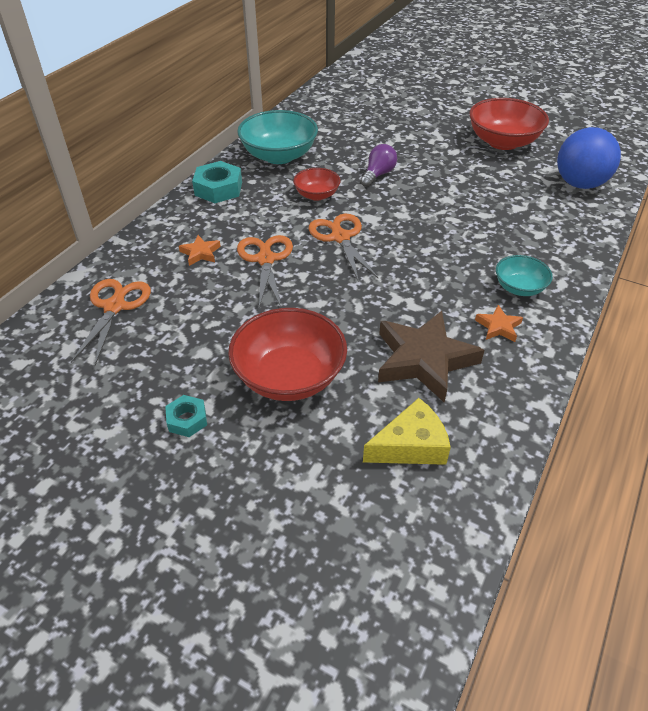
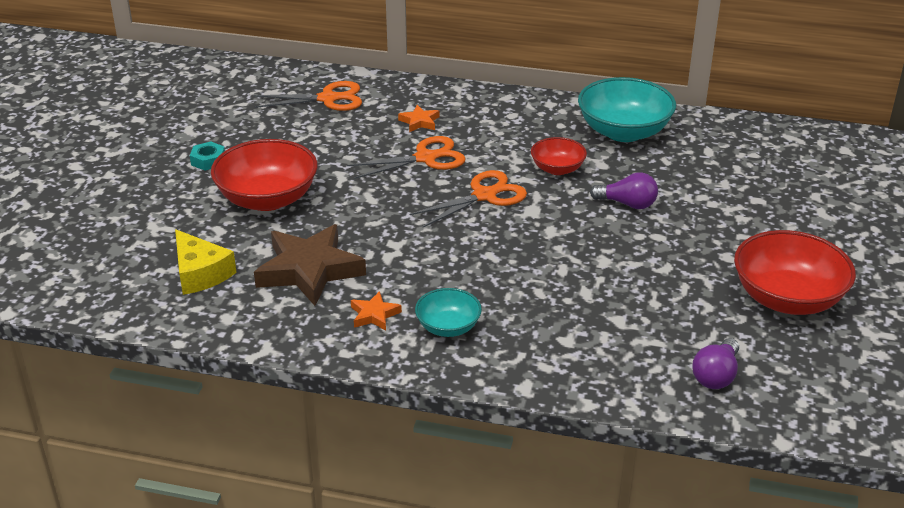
camera: 75 degrees right, 10 degrees down
turquoise nut [192,161,242,203] -> none
blue ball [557,127,621,189] -> purple light bulb [692,338,739,389]

